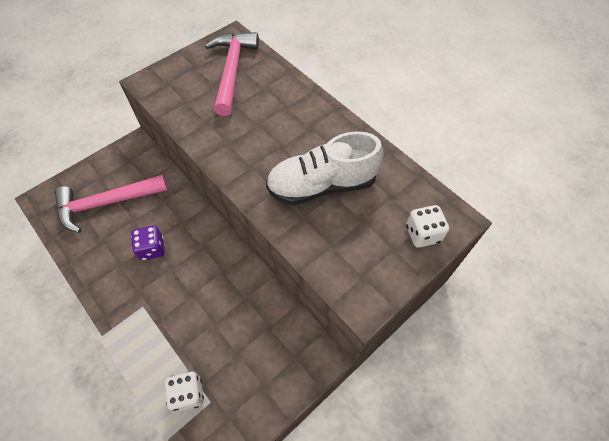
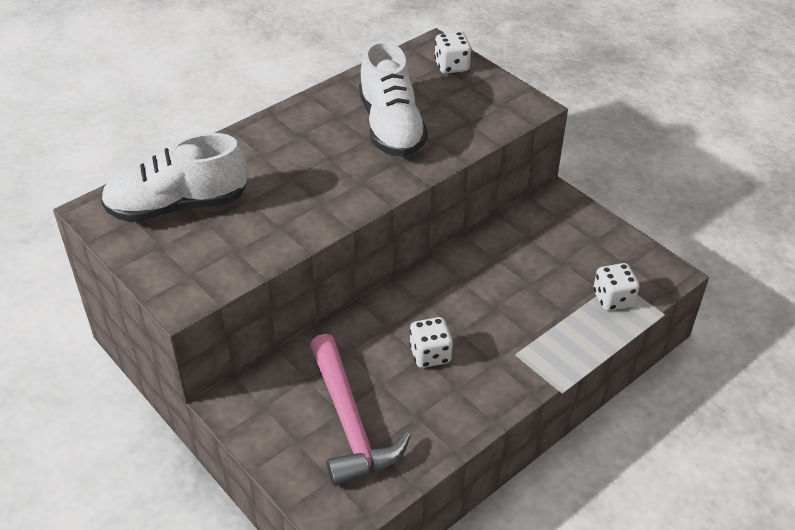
camera: 90 degrees left, 15 degrees down
purple dice [131,225,165,261] -> white dice [409,317,453,368]
pink hammer [205,32,259,116] -> white shoe [101,133,247,222]

